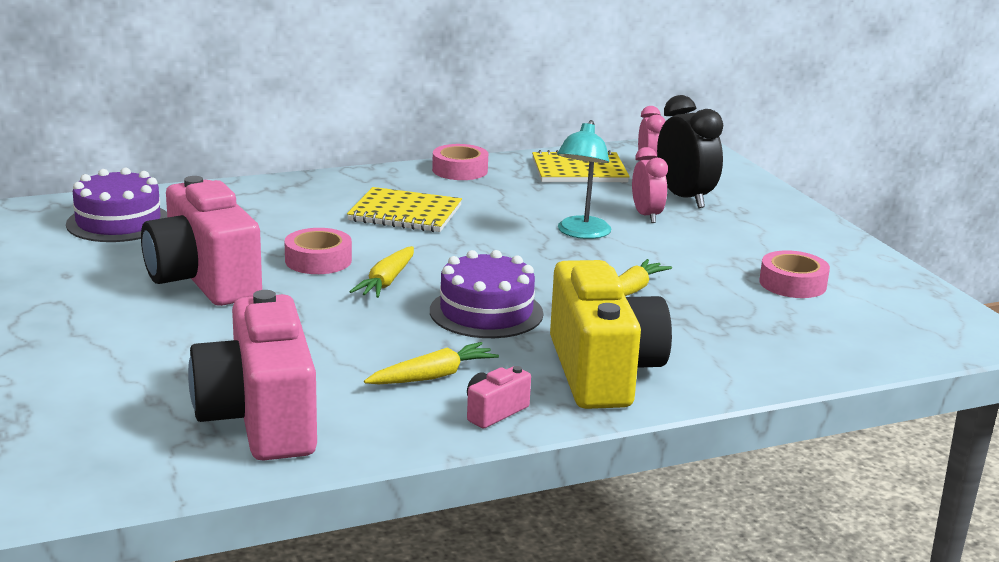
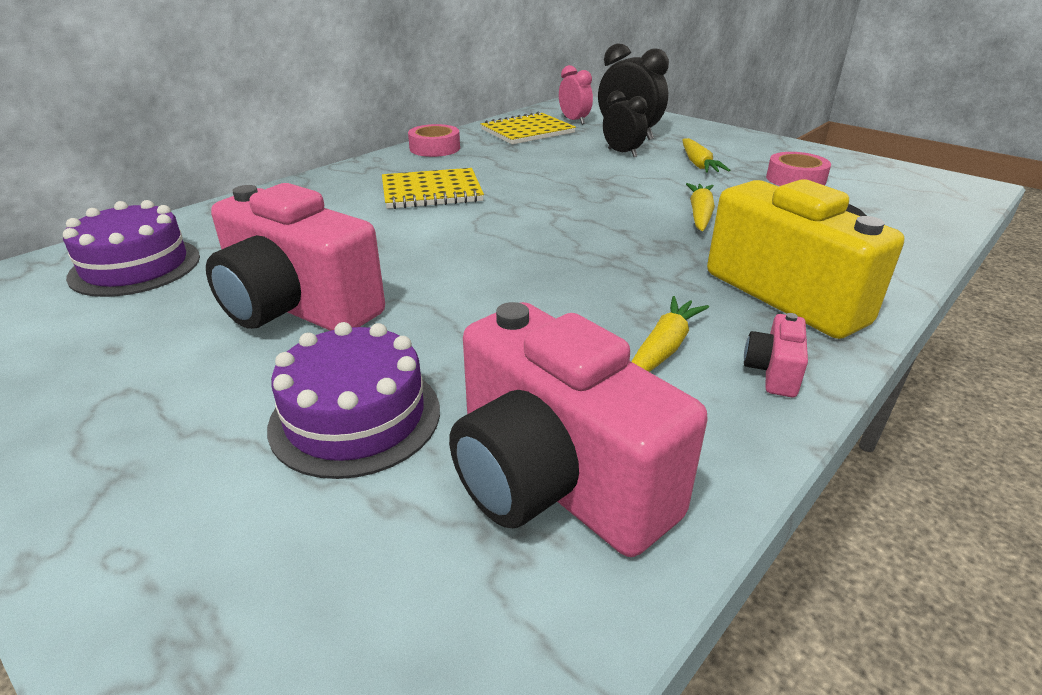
camera: 25 degrees left, 10 degrees up
pink tape [284,228,352,274] -> none
yellow carrot [349,246,414,298] -> yellow carrot moved to [682,138,730,173]
purple cake [430,250,543,338] -> purple cake moved to [267,322,440,479]
turquoise lamp [557,120,611,239] -> none
pink clock [632,147,668,223] -> black clock [603,90,648,157]

